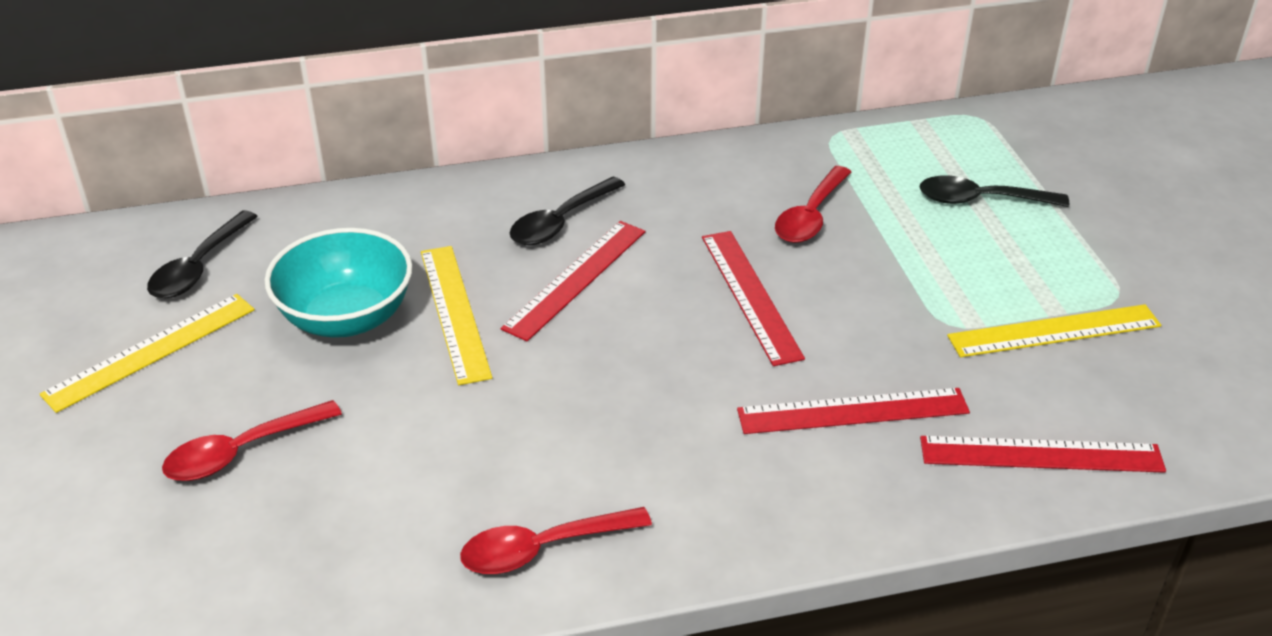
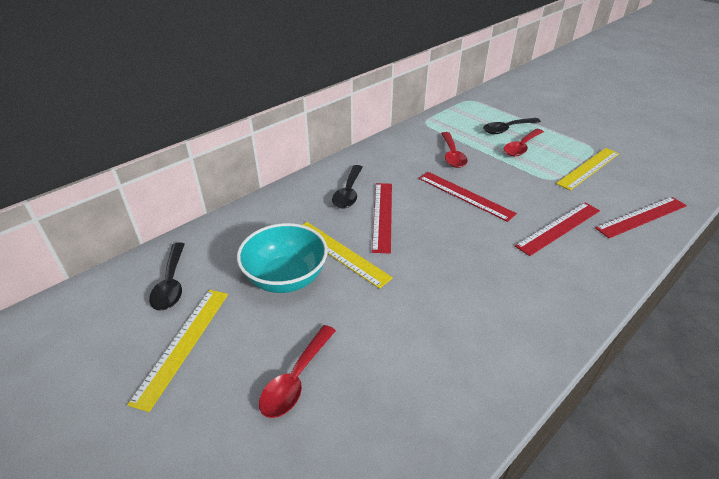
camera: 30 degrees left, 0 degrees up
red spoon [460,507,652,574] -> red spoon moved to [504,129,544,156]

